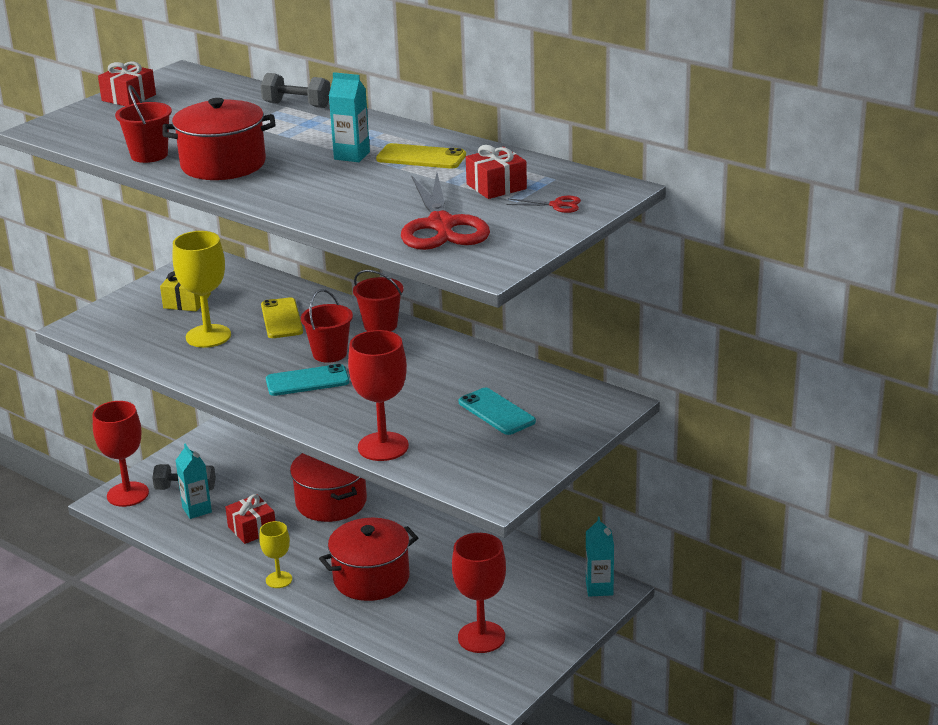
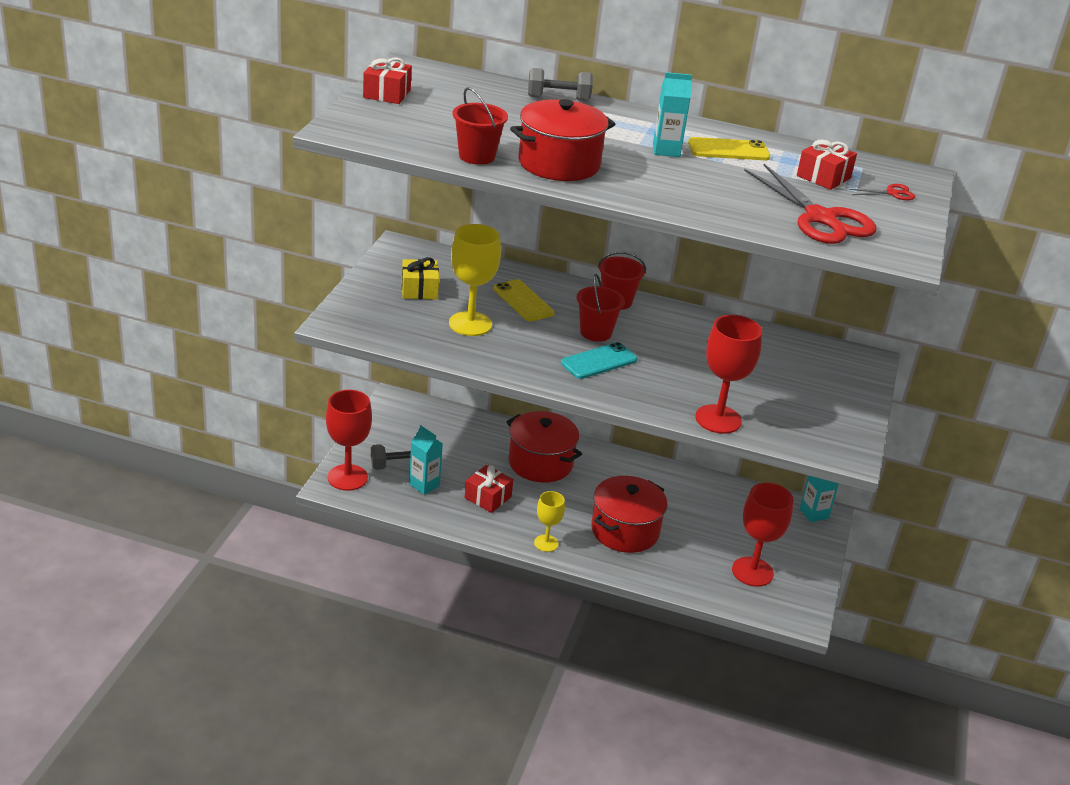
camera: 25 degrees left, 5 degrees up
turquoise phone [459,388,536,435] -> none

